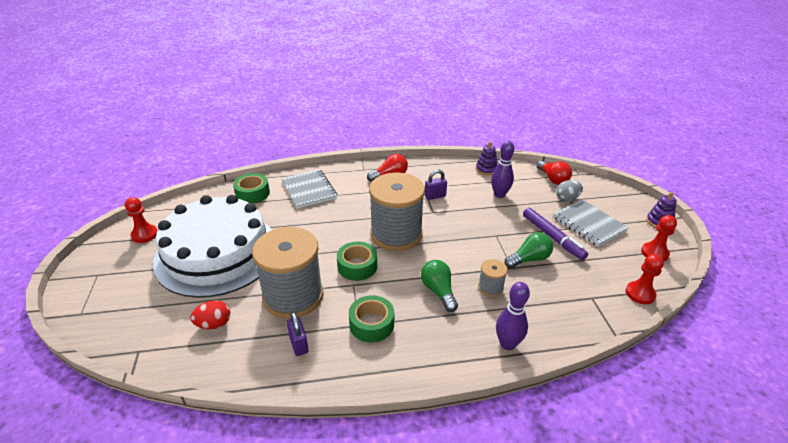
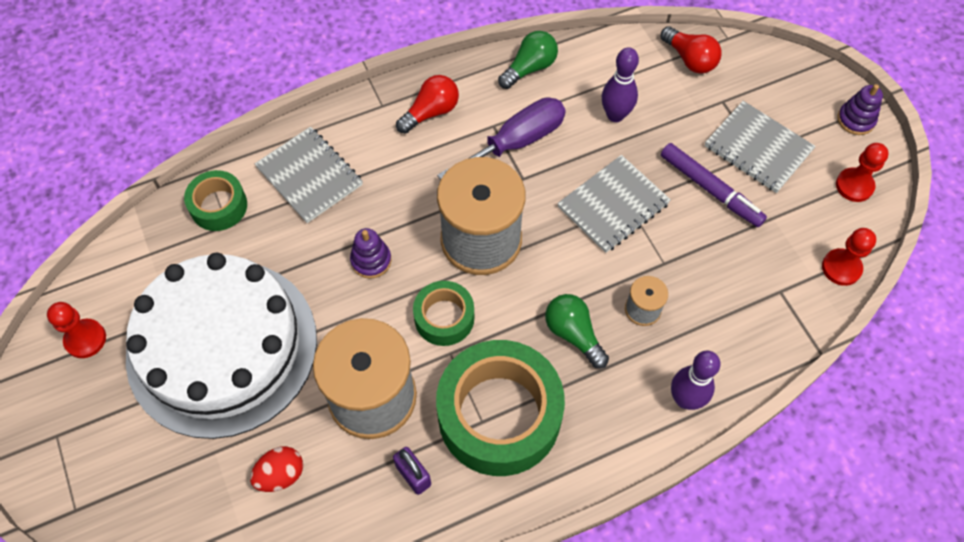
camera: 15 degrees left, 25 degrees up
green tape [349,295,394,342] -> green tape [436,340,565,476], size x1.95
purple padlock [425,170,447,200] -> purple screwdriver [437,97,566,180]
purple stacking toy [476,141,498,175] -> purple stacking toy moved to [350,228,392,279]
green light bulb [505,232,553,269] -> green light bulb moved to [498,31,558,89]
grey egg [556,180,583,202] -> none
none -> grey notebook [557,155,671,253]

